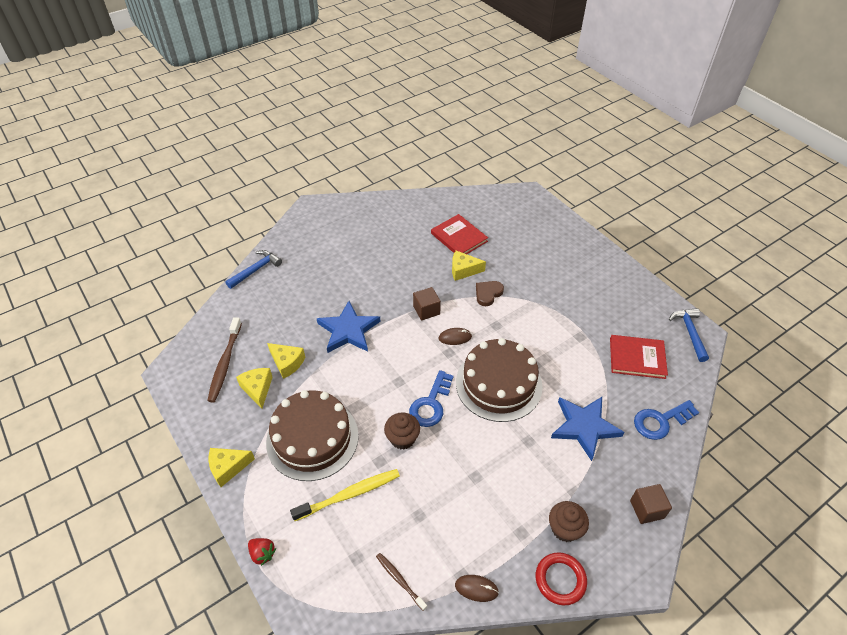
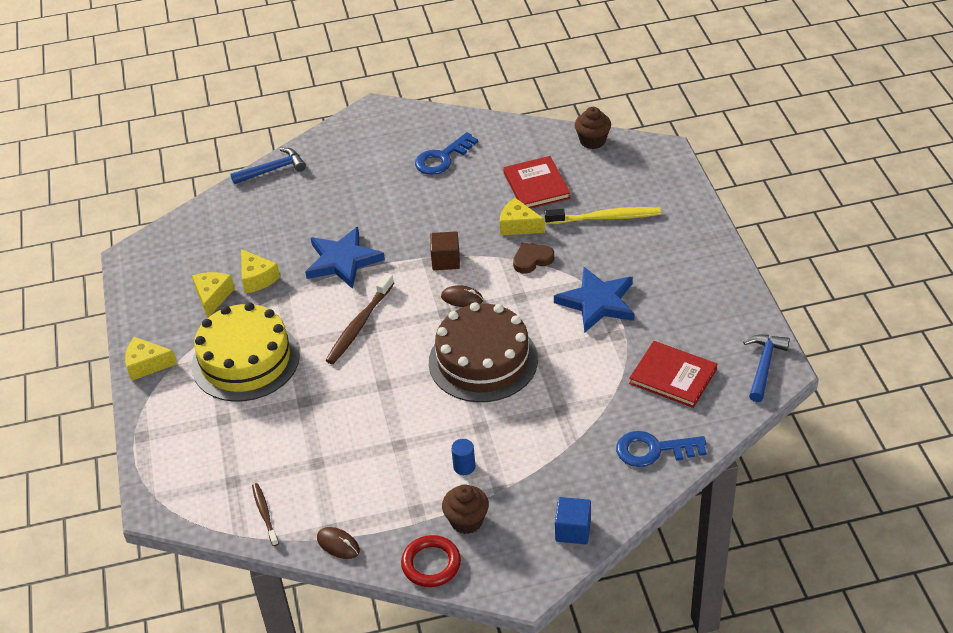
camera: 25 degrees right, 5 degrees down
brown toothbrush [207,317,242,402] -> brown toothbrush moved to [325,273,394,364]
red strawberry [248,538,276,566] -> none
brown cake [266,390,359,481] -> yellow cake [191,302,300,402]
yellow toothbrush [290,469,400,521] -> yellow toothbrush moved to [545,207,661,224]
brown cupcake [384,412,420,450] -> brown cupcake moved to [575,107,611,149]
blue key [409,370,454,427] -> blue key moved to [415,132,478,175]
blue star [551,397,625,461] -> blue star moved to [554,267,634,333]
brown cube [630,484,672,524] -> blue cube [555,497,591,544]
none -> blue cylinder [451,439,476,475]

